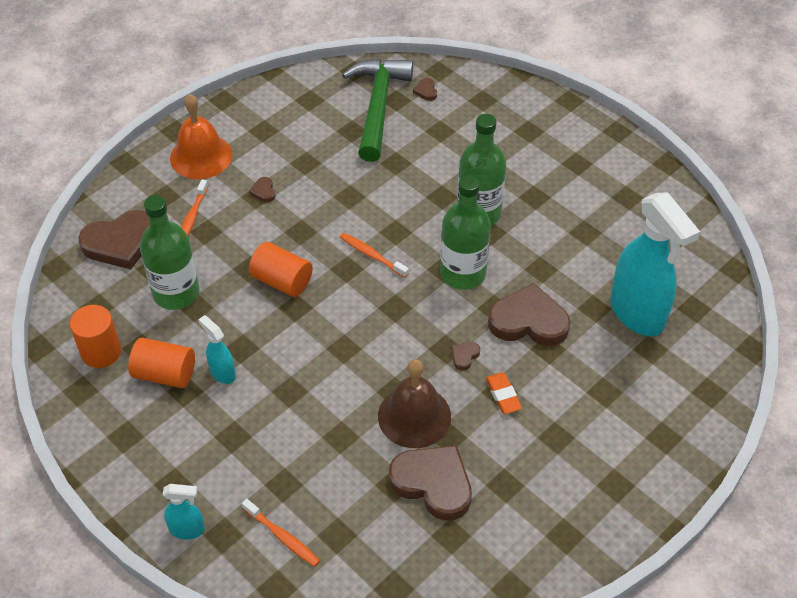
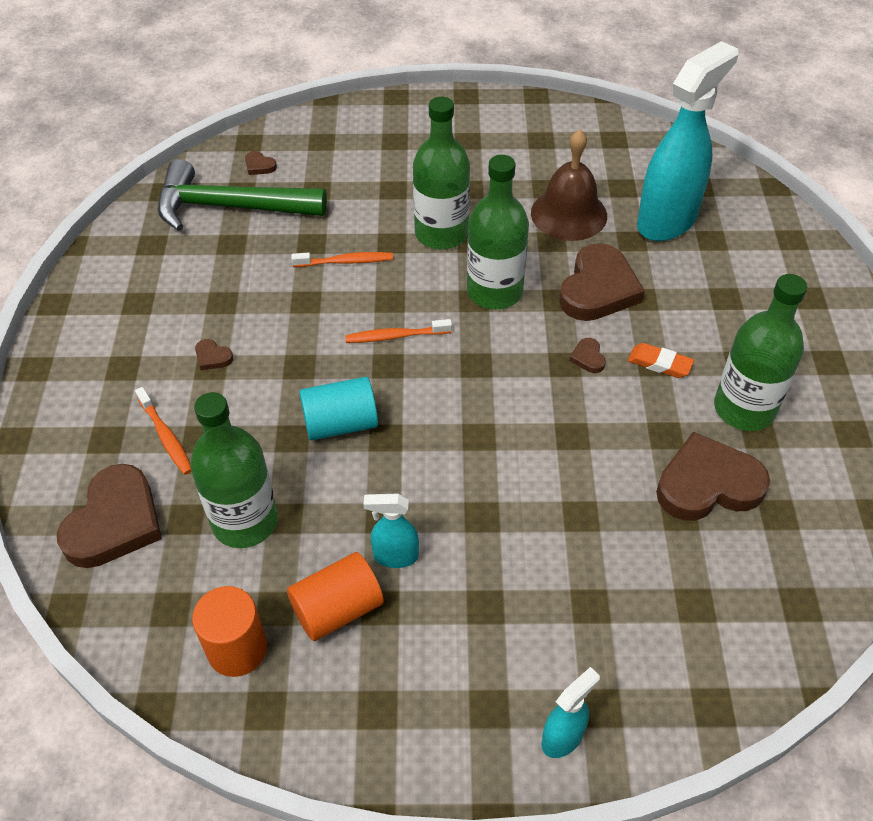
camera: 45 degrees left, 0 degrees up
orange bell [170,94,232,179] -> none
orange toothbrush [242,499,320,567] -> orange toothbrush moved to [291,252,393,267]
orange cylinder [249,242,313,297] -> turquoise cylinder [299,377,378,440]
green hammer [342,59,413,162] -> green hammer turned 45 degrees counterclockwise [158,159,327,231]
brown bell [378,359,451,448] -> brown bell moved to [531,129,607,241]
brown heart [488,283,570,346] -> brown heart turned 150 degrees clockwise [559,243,645,321]
turquoise spray bottle [610,192,700,336] -> turquoise spray bottle turned 60 degrees counterclockwise [637,41,738,241]
none -> green bottle [714,274,807,431]

